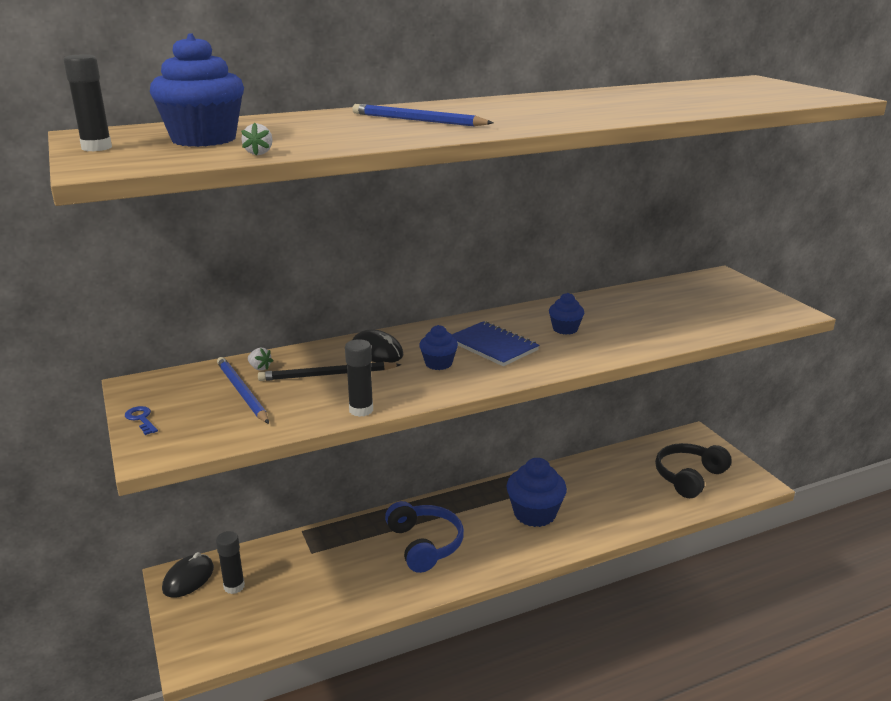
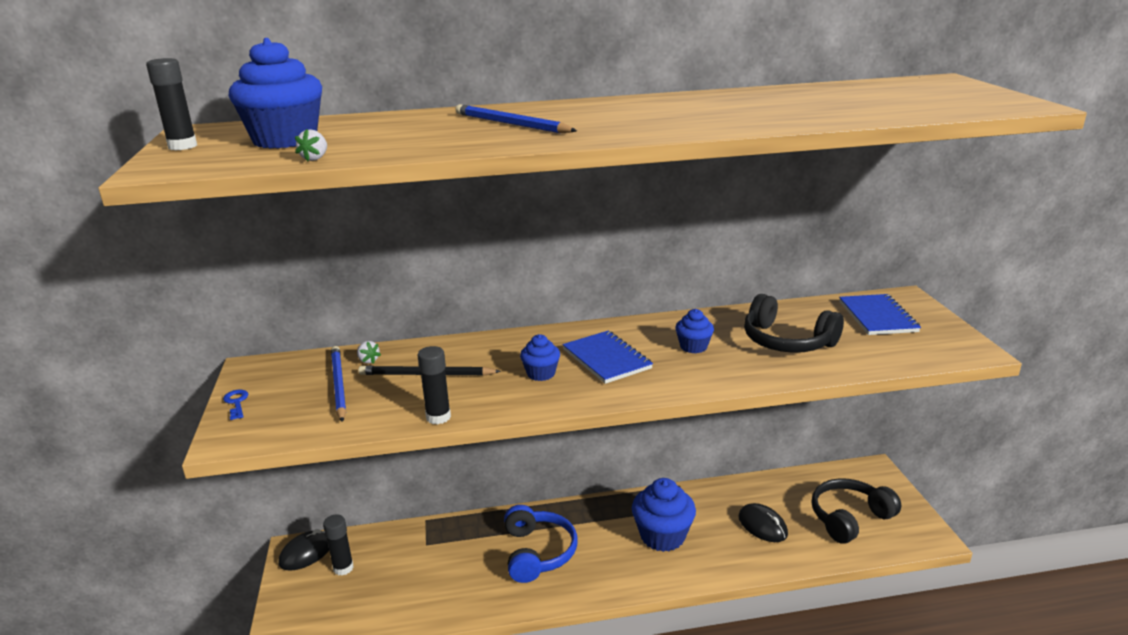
camera: 15 degrees right, 0 degrees up
black mouse [353,329,404,363] -> black mouse moved to [738,503,788,542]
none -> black headphones [744,294,844,353]
none -> blue notebook [839,294,921,335]

